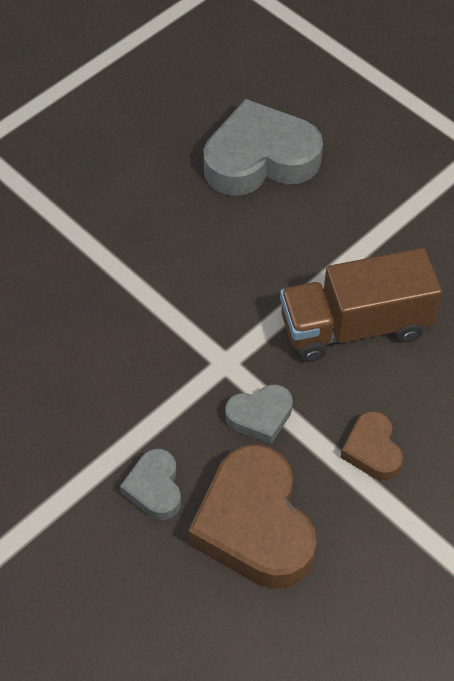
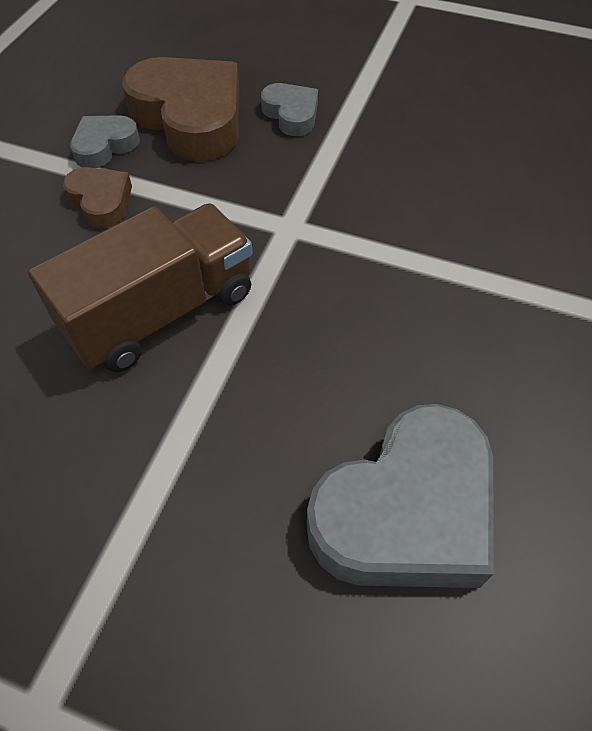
camera: 155 degrees right, 0 degrees up
grey heart [225,384,293,444] -> grey heart moved to [70,115,140,168]

